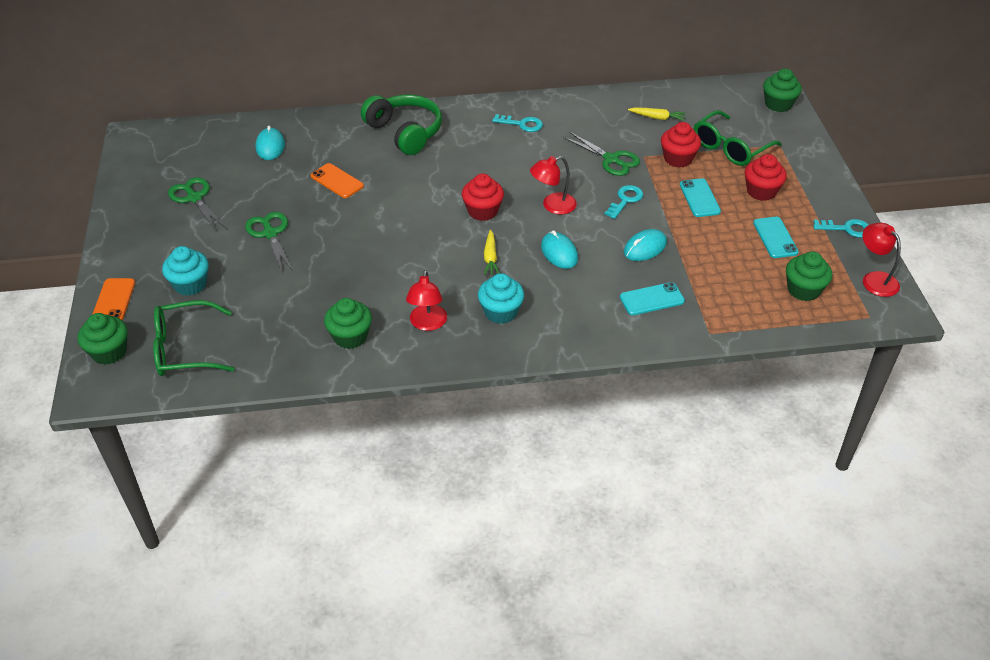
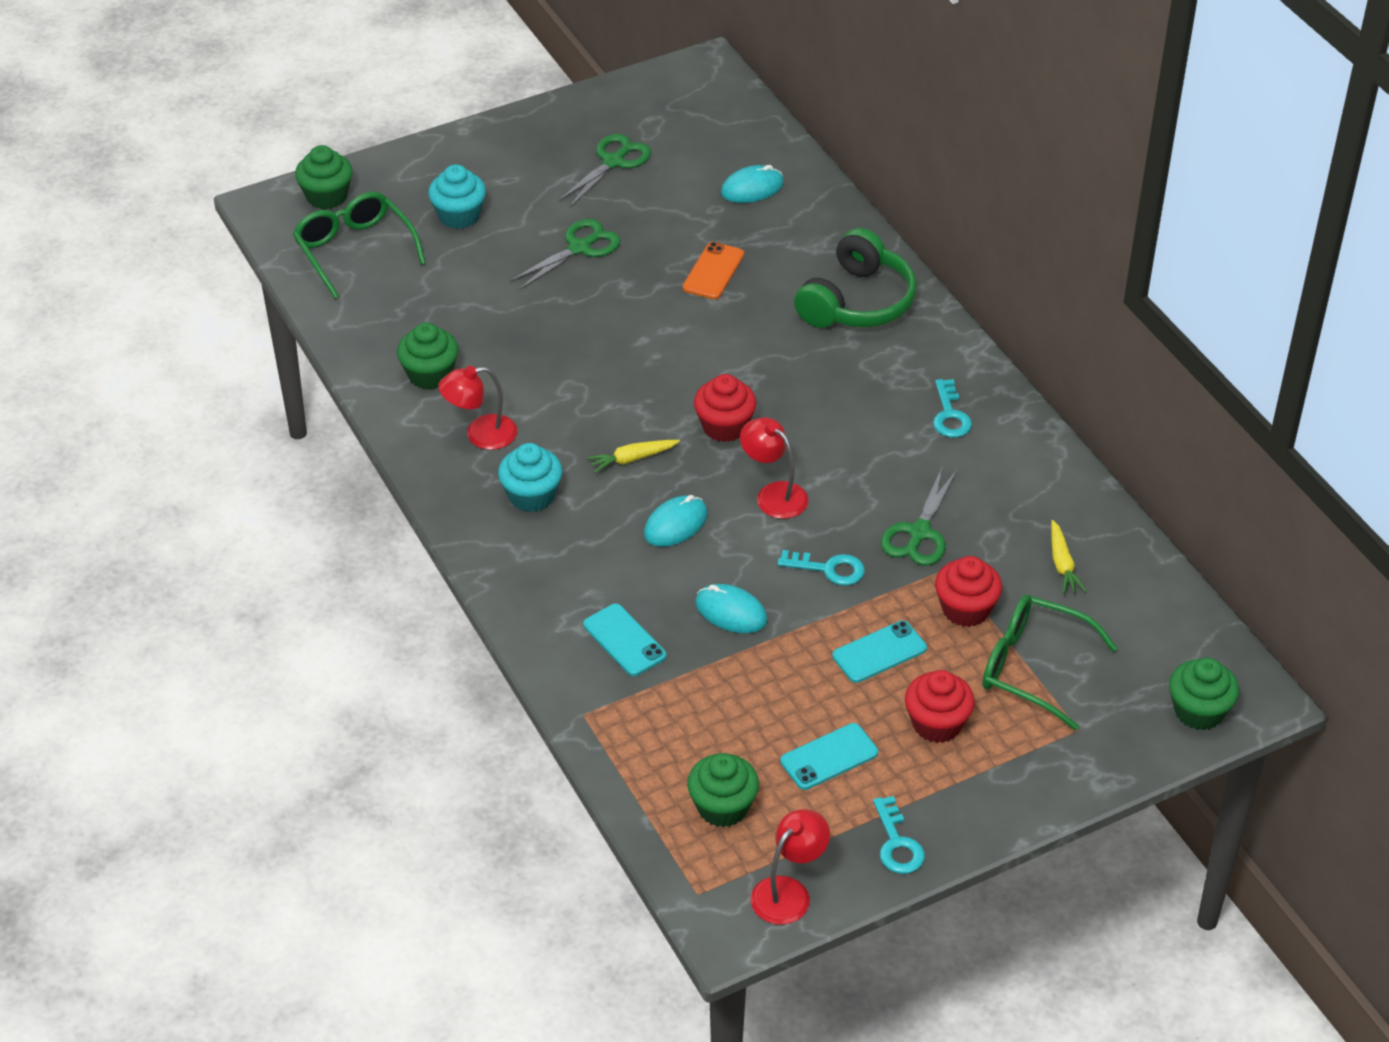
camera: 70 degrees right, 0 degrees up
orange phone [92,278,135,320] -> none

